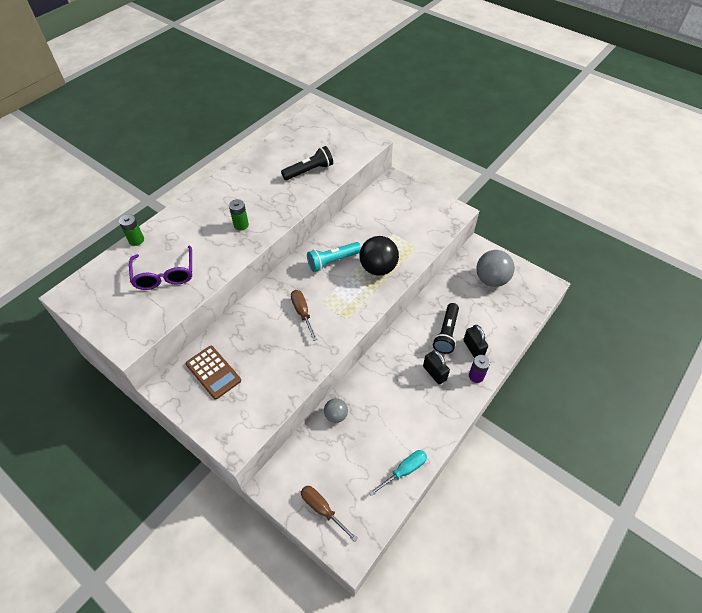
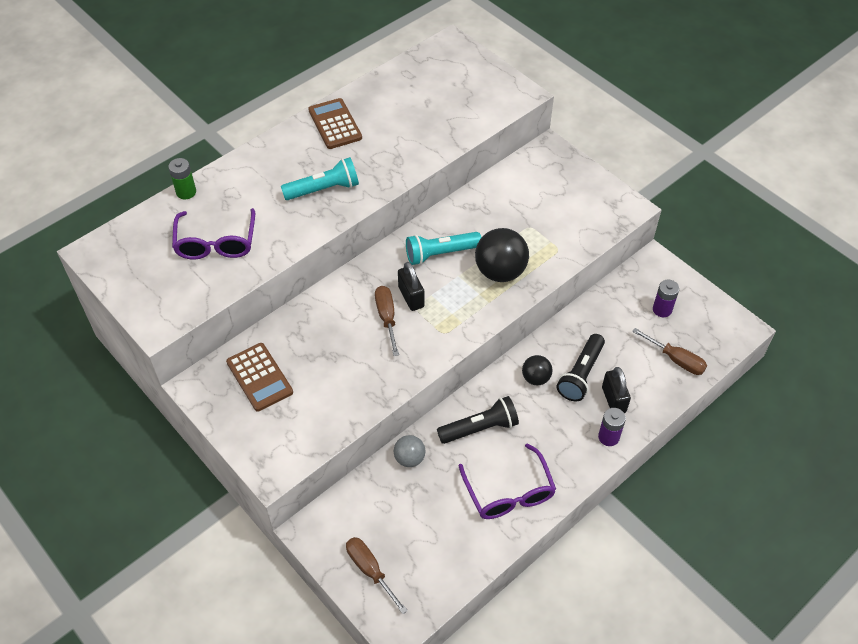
camera: 10 degrees right, 0 degrees up
green battery [229,199,249,231] -> turquoise flashlight [281,157,359,200]
black flashlight [281,146,333,180] -> black flashlight moved to [437,396,519,444]
turquoise screwdriver [369,450,427,496] -> none
black padlock [423,350,450,385] -> black padlock moved to [398,262,425,311]
grey ball [476,250,515,287] -> purple battery [653,280,679,317]
none -> brown calculator [308,98,362,149]
none -> purple glasses [459,443,556,519]
none -> black ball [522,355,553,386]
none -> brown screwdriver [632,328,707,375]

